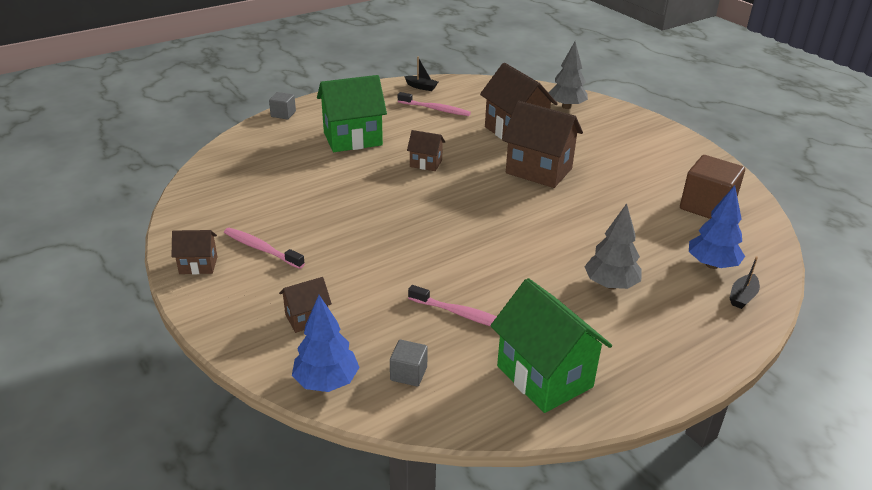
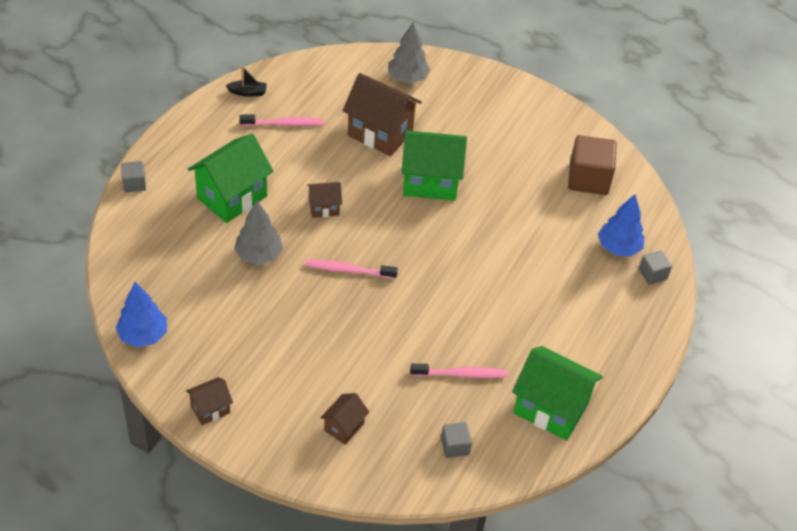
camera: 30 degrees left, 15 degrees up
pink toothbrush [224,228,305,269] -> pink toothbrush moved to [306,259,398,279]
blue tree [292,295,360,392] -> blue tree moved to [116,282,167,347]
brown house [502,101,583,188] -> green house [401,130,467,201]
grey tree [584,203,642,289] -> grey tree moved to [234,201,283,265]
black boat [730,256,760,309] -> grey cube [639,251,672,285]

